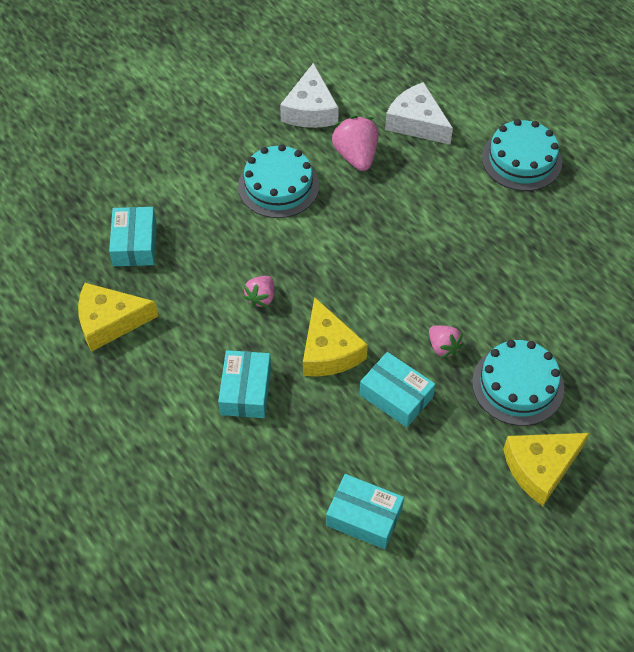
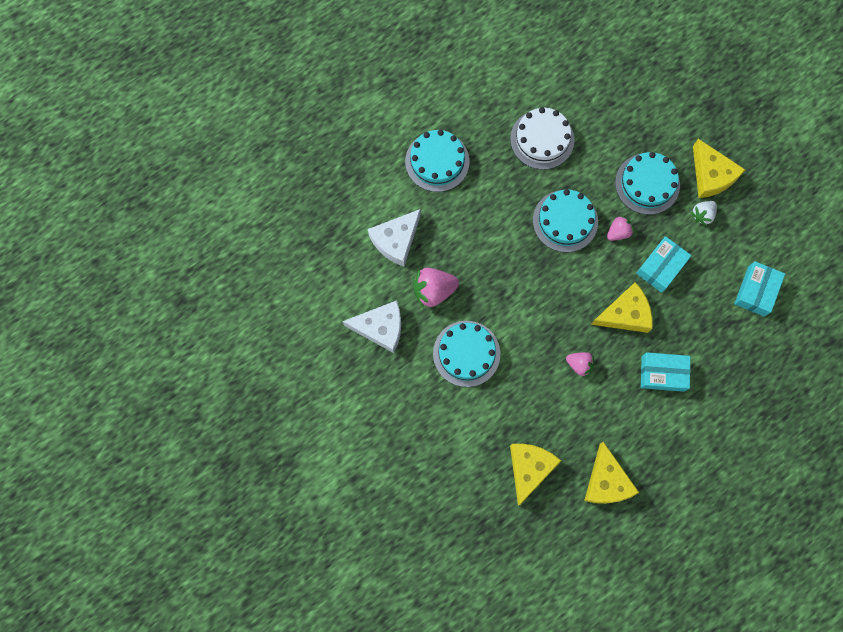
camera: 90 degrees left, 20 degrees up
turquoise box [109,207,157,266] -> yellow cheese [510,444,561,505]
none -> white cake [510,107,574,170]
none -> turquoise cake [533,189,598,252]
none -> white strawberry [691,201,717,226]

